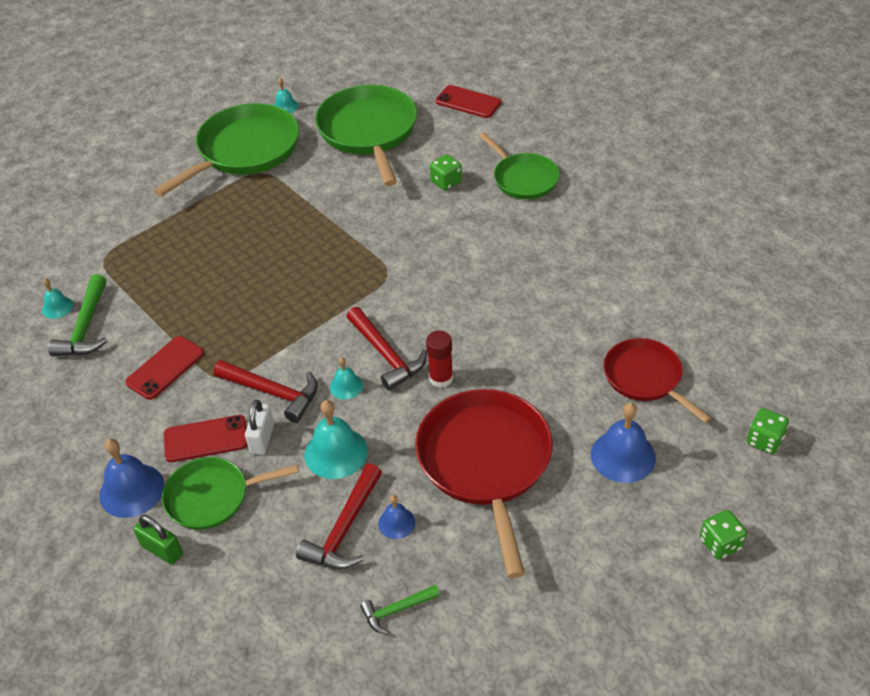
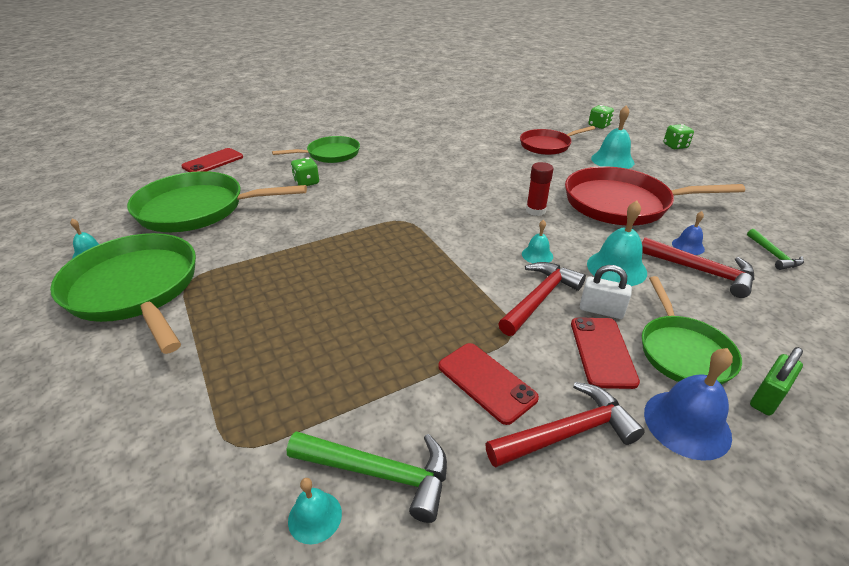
camera: 80 degrees left, 10 degrees down
red hammer [347,307,427,391] -> red hammer moved to [485,382,645,468]
blue bell [591,403,656,483] -> turquoise bell [591,105,634,169]

